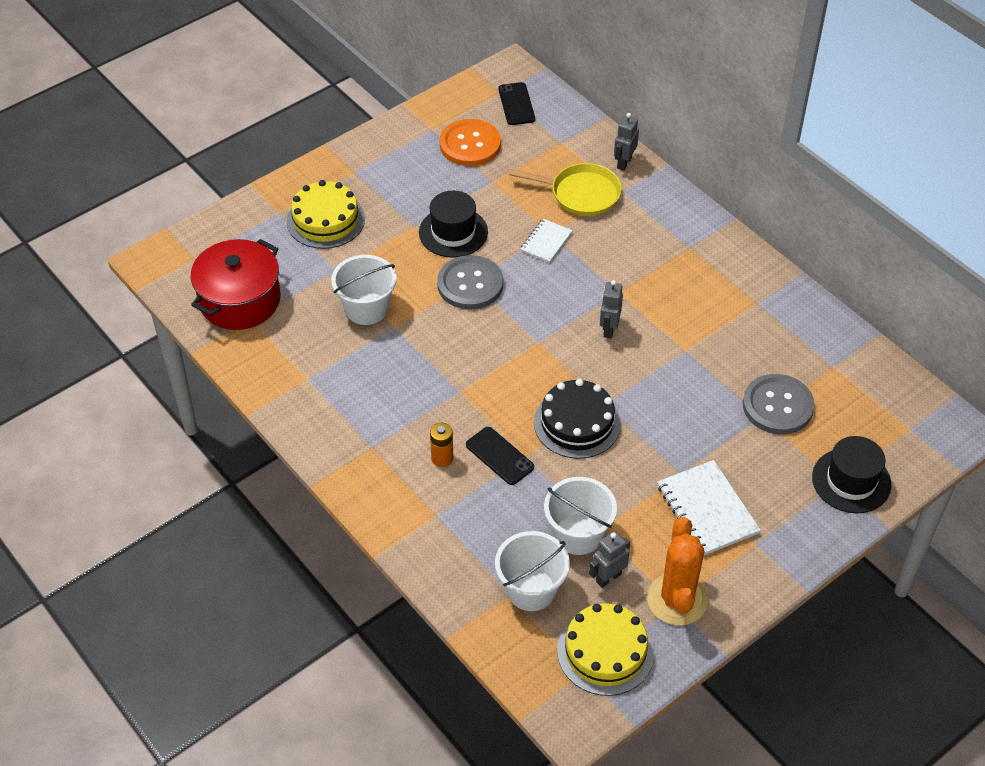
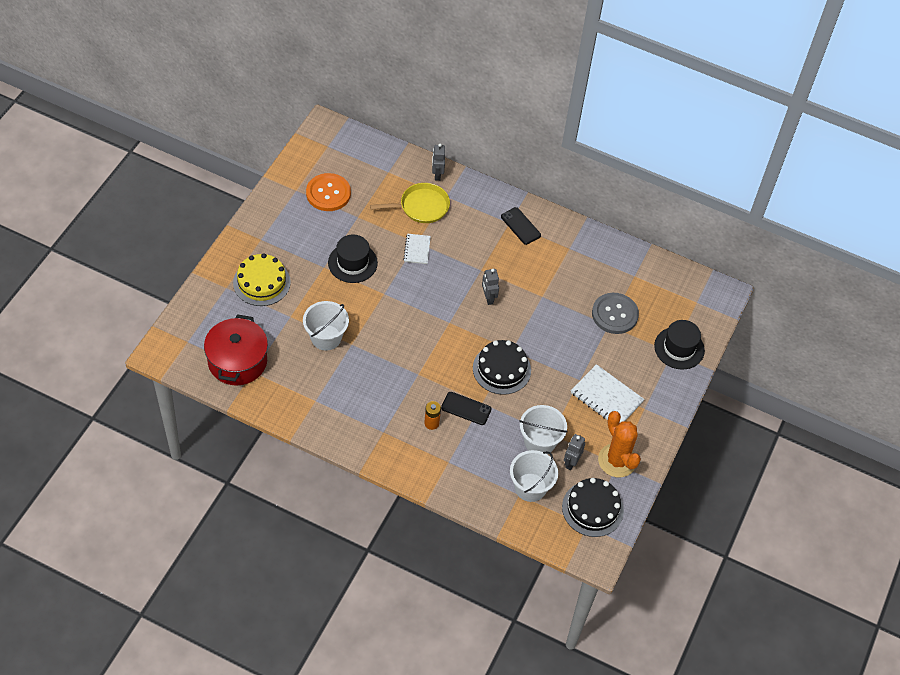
camera: 30 degrees left, 5 degrees up
grey button [437,255,503,309] -> none
black phone [498,82,535,125] -> black phone moved to [501,207,541,245]
yellow cake [557,603,654,696] -> black cake [562,478,624,537]

